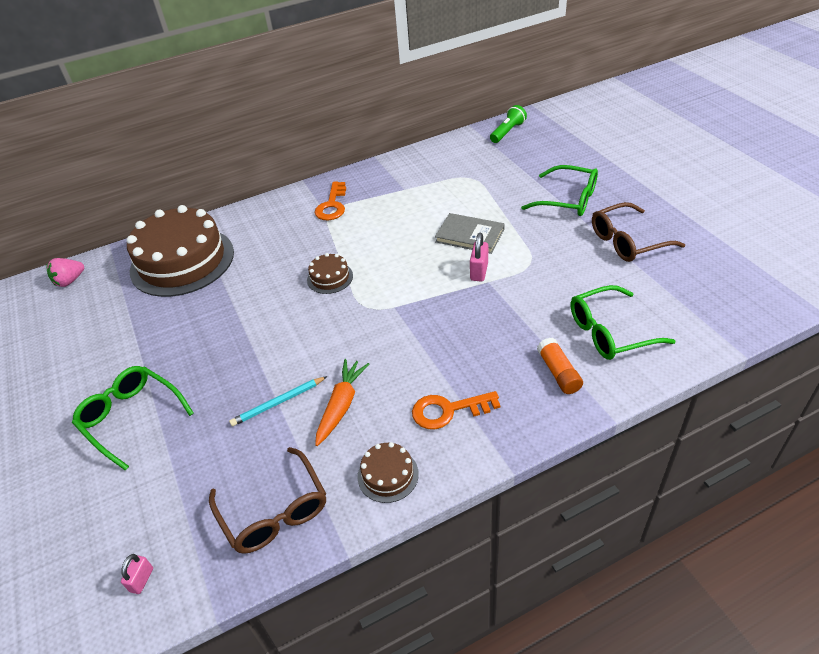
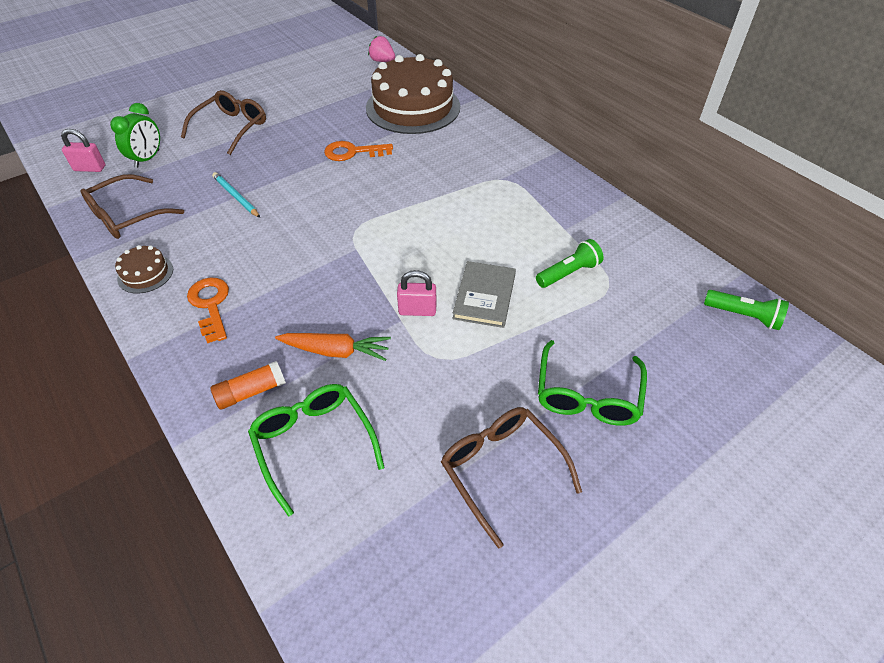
camera: 75 degrees right, 5 degrees up
green glasses [72,366,194,471] -> brown glasses [181,90,266,155]
pink padlock [121,554,153,594] -> pink padlock [61,129,106,172], size x1.53
brown cake [307,253,353,294] -> none
orange key [315,181,346,220] -> orange key moved to [324,141,393,161]
orange carrot [315,359,369,446] -> orange carrot moved to [275,333,391,361]
none -> green clock [110,103,160,168]
none -> green flashlight [536,239,604,288]

